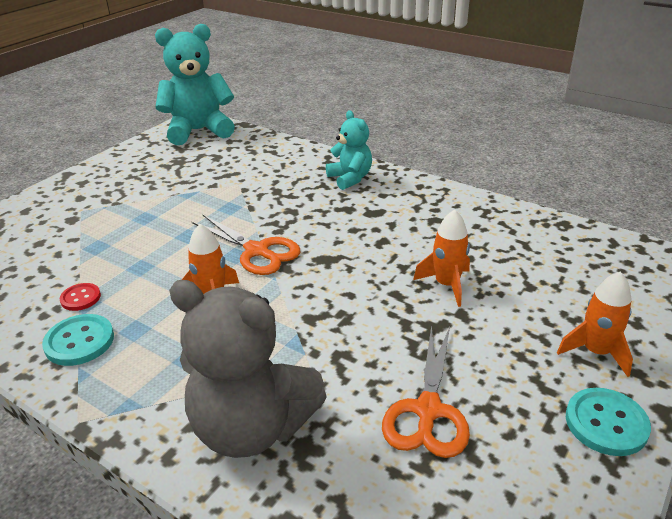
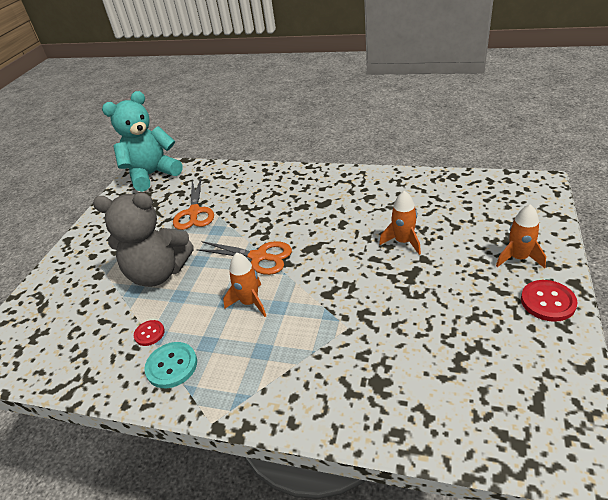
camera: 15 degrees left, 5 degrees up
grey teddy bear [169,280,327,458] -> grey teddy bear moved to [93,192,194,287]
turquoise teddy bear [326,110,372,190] -> none
orange scissors [382,325,470,458] -> orange scissors moved to [173,178,214,230]
turquoise button [566,388,651,456] -> red button [521,280,577,322]

